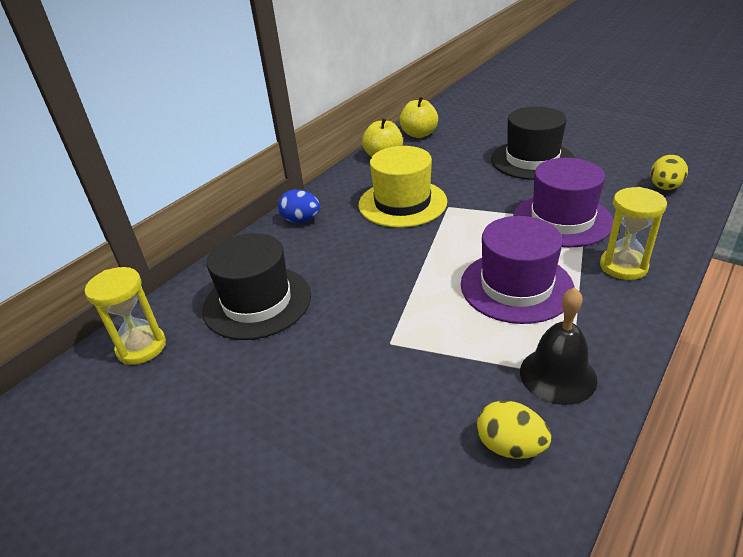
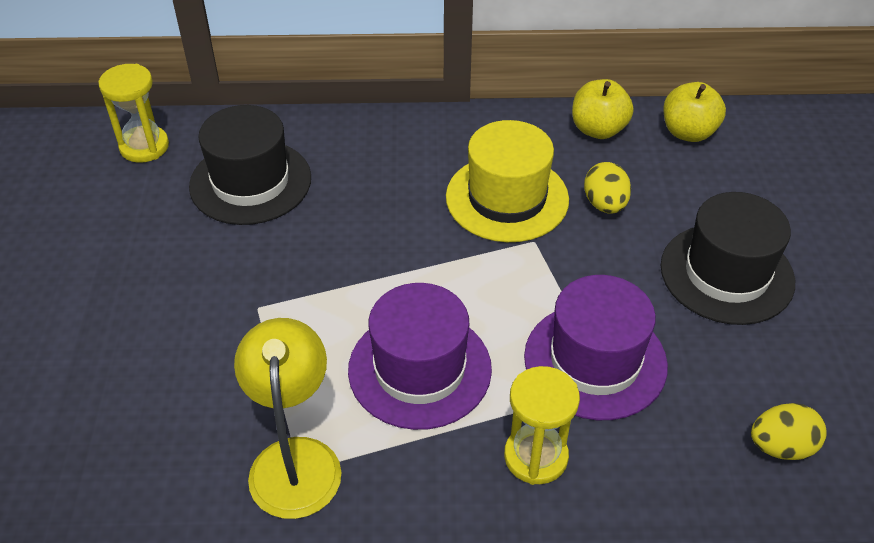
camera: 50 degrees right, 10 degrees up
blue egg [278,189,320,223] -> none
yellow egg [477,400,551,459] -> yellow egg moved to [584,162,631,214]
black bell [520,287,597,405] -> yellow lamp [234,318,342,519]

